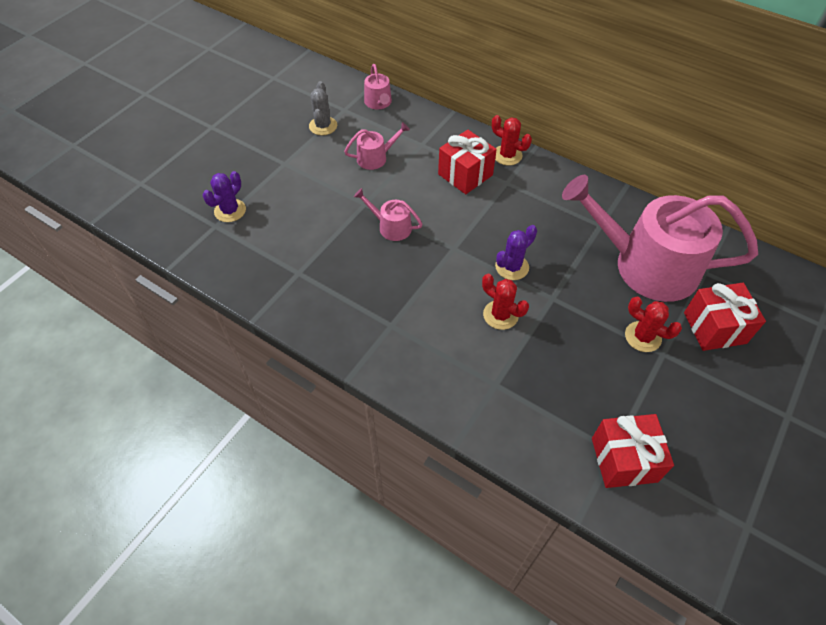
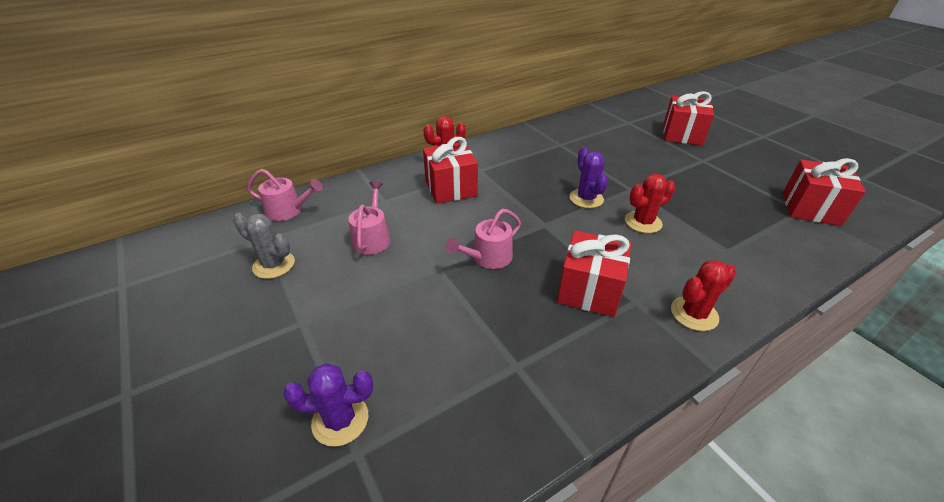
camera: 65 degrees left, 15 degrees down
purple cactus [203,171,246,222] -> purple cactus turned 60 degrees counterclockwise [283,363,373,447]
pink watering can [562,175,758,302] -> none
red cactus [625,297,682,352] -> red cactus moved to [671,260,736,331]
none -> red gift [557,230,631,317]

